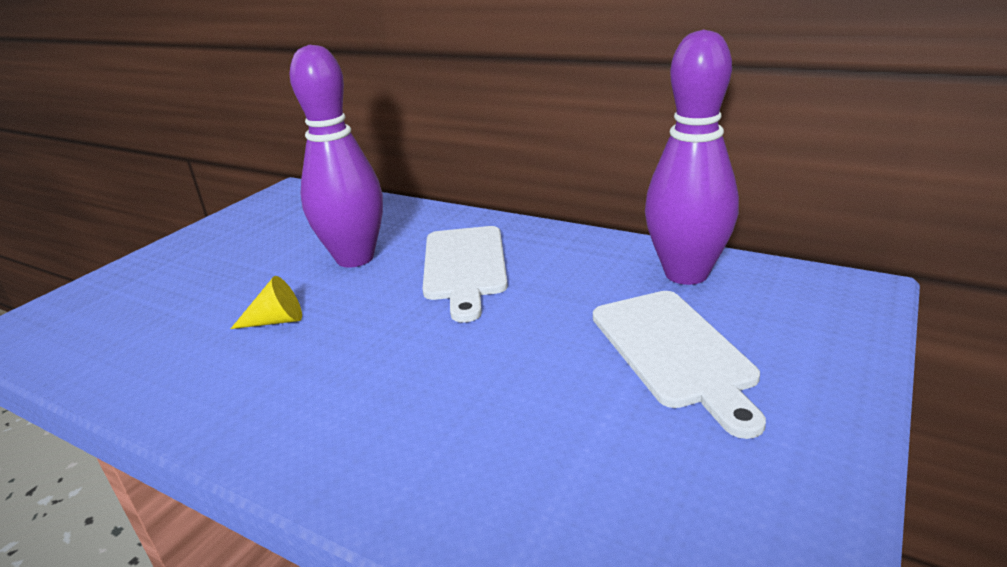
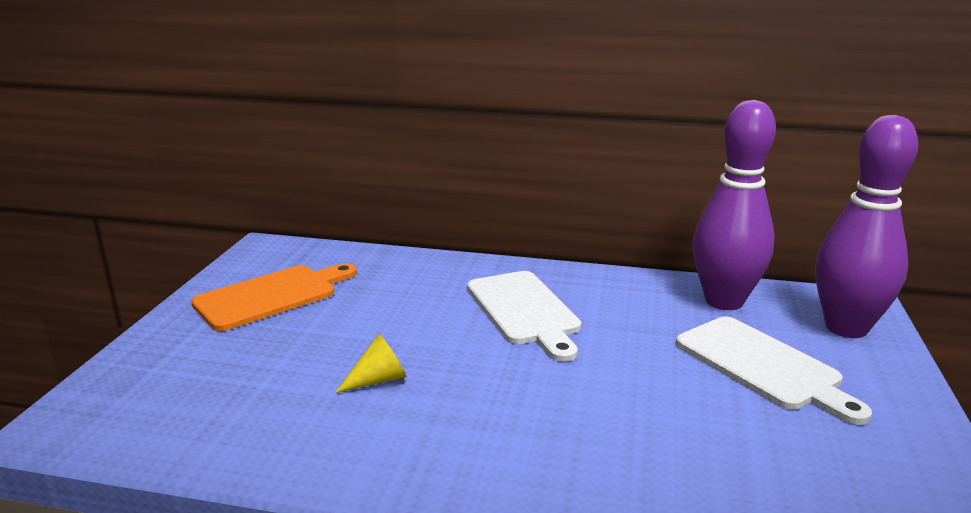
camera: 20 degrees left, 5 degrees down
purple bowling pin [290,44,383,268] -> purple bowling pin moved to [815,115,918,338]
none -> orange cutting board [191,263,357,331]

